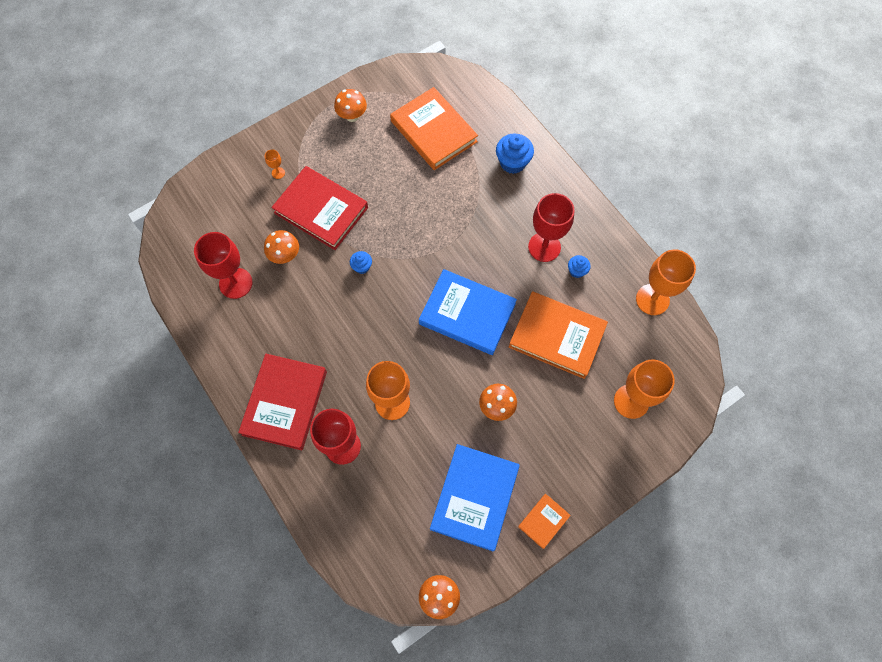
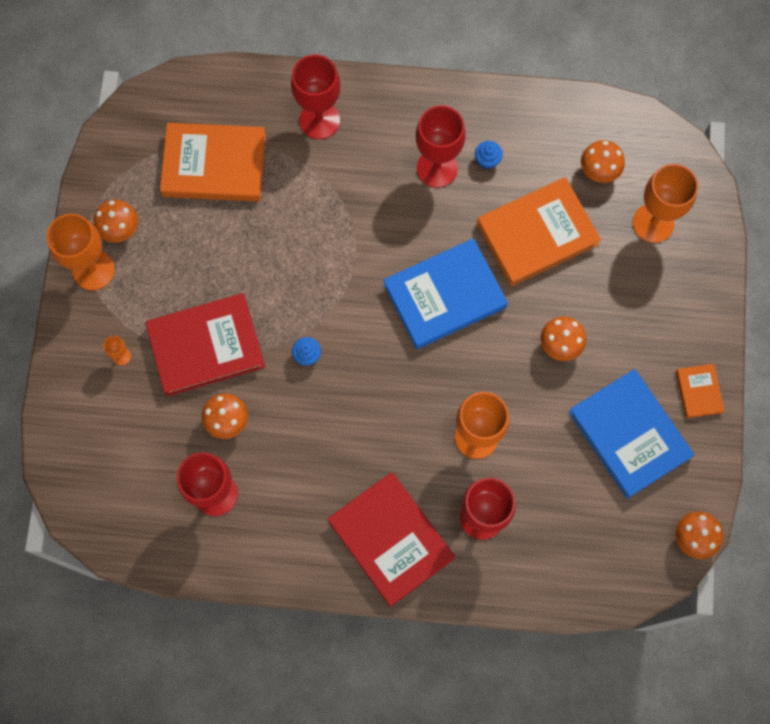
camera: 50 degrees left, 5 degrees up
blue cupcake [496,133,534,174] -> red goblet [291,55,341,139]
orange goblet [636,249,696,315] -> orange goblet moved to [46,214,115,290]
none -> orange mushroom [581,140,625,183]

